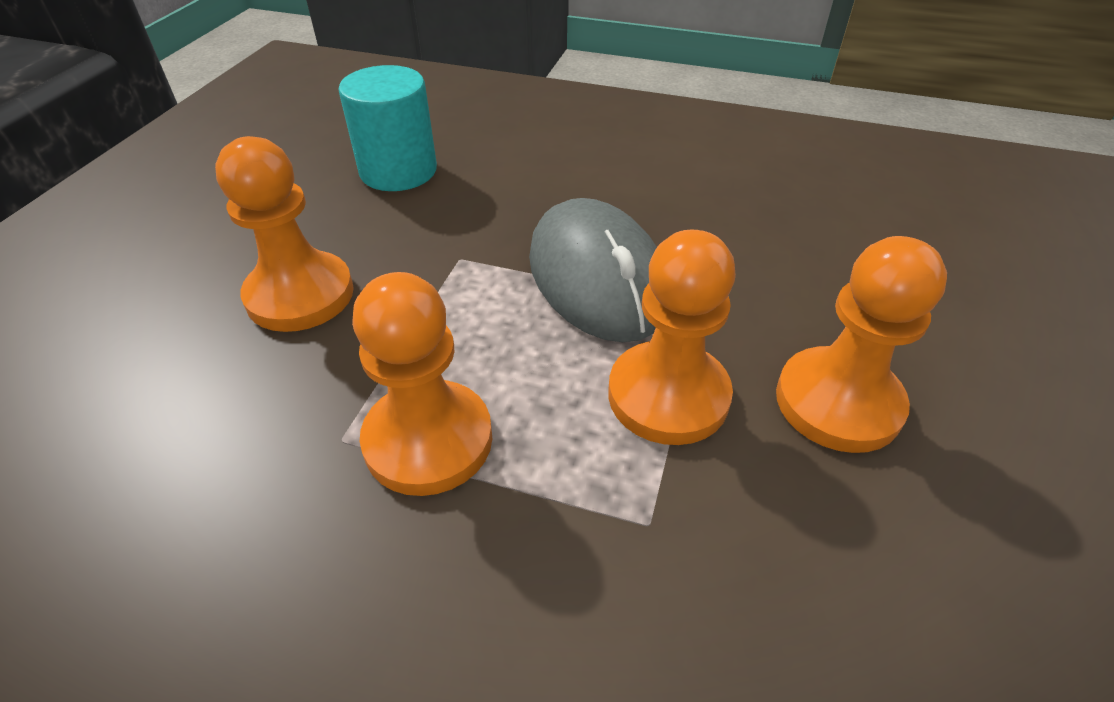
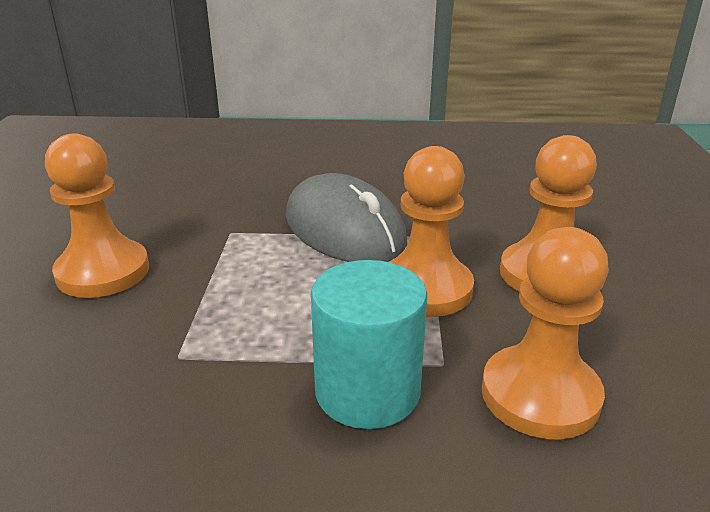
camera: 15 degrees left, 15 degrees down
turquoise cylinder [338,65,437,191] -> turquoise cylinder moved to [311,260,427,429]
orange pawn [352,272,492,496] -> orange pawn moved to [482,227,609,440]

